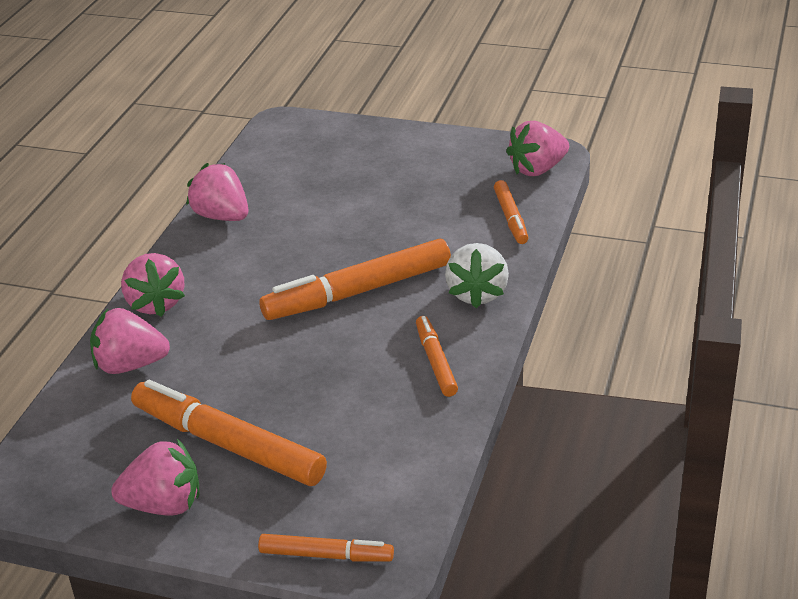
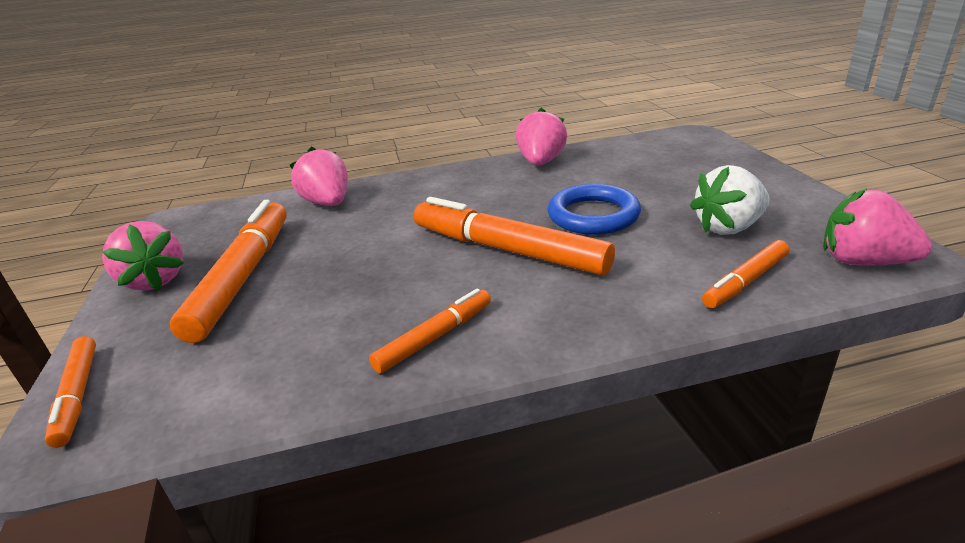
camera: 60 degrees right, 5 degrees down
pink strawberry [121,253,185,317] -> none
white strawberry [445,243,509,308] -> white strawberry moved to [690,165,770,235]
none -> blue ring [547,184,641,235]

